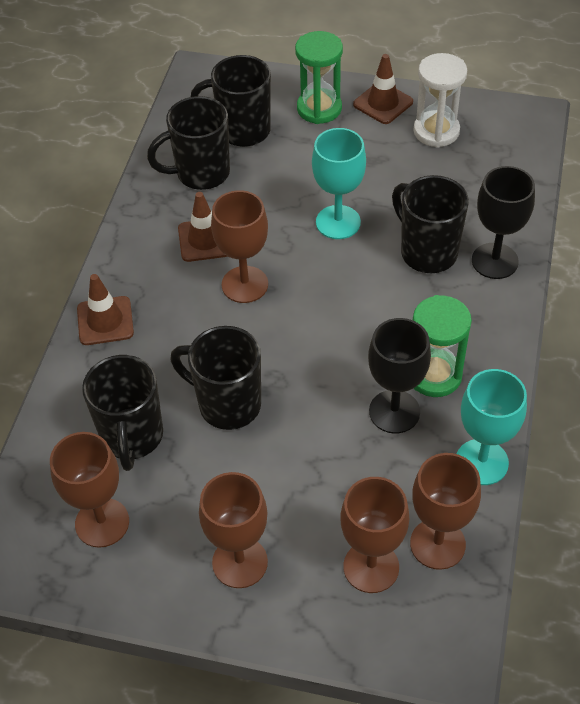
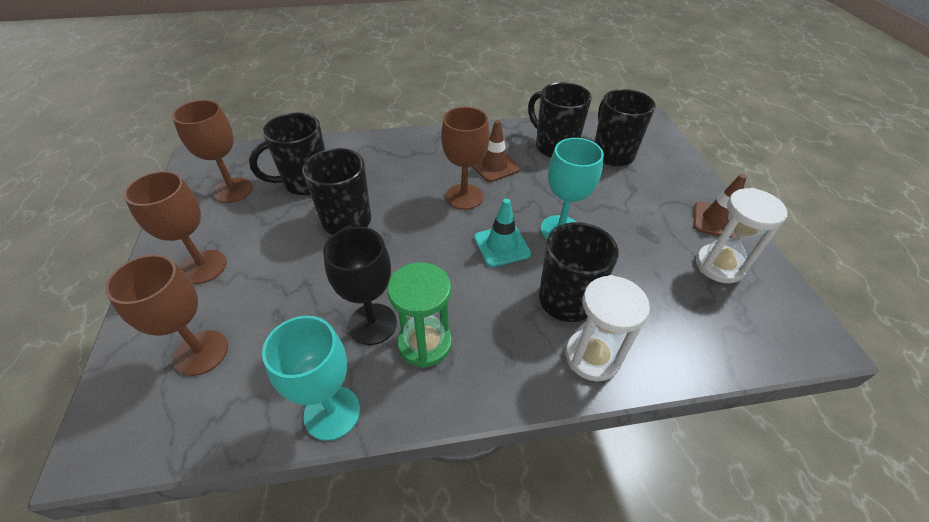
camera: 65 degrees right, 5 degrees down
brown traffic cone [77,274,134,345] -> none
green hourglass [295,31,343,124] -> none
brown goblet [410,453,481,570] -> none
black goblet [472,166,535,279] -> white hourglass [565,275,650,381]
none -> turquoise traffic cone [474,198,531,267]

